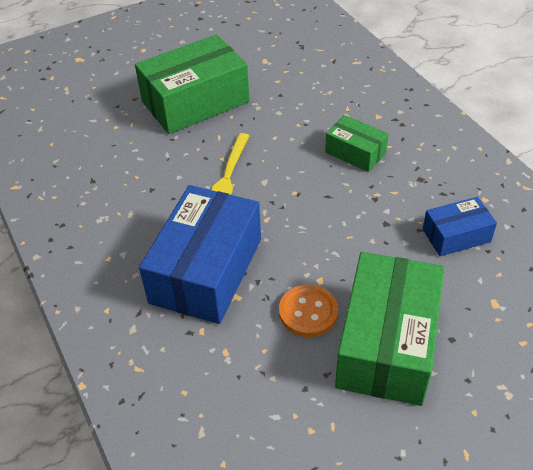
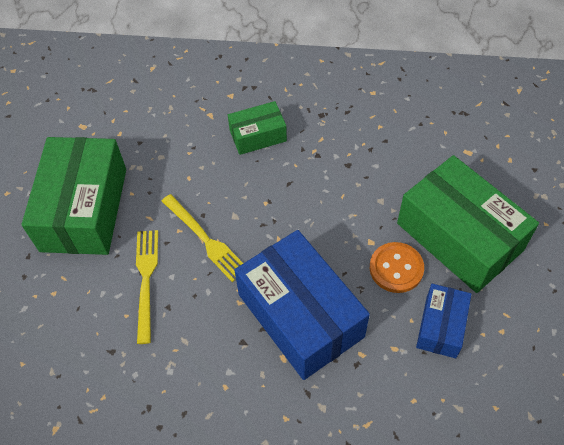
camera: 55 degrees left, 10 degrees up
blue box [423,197,497,256] -> blue box moved to [416,284,471,358]
none -> yellow fork [136,230,158,344]

